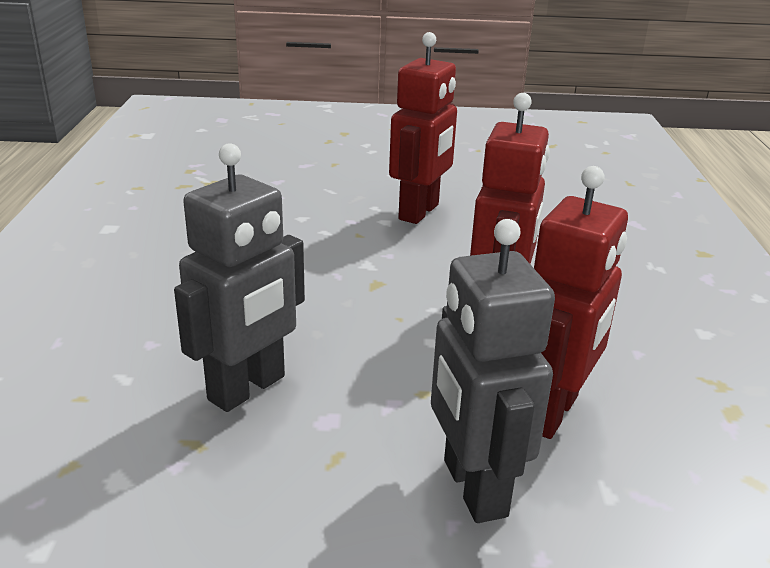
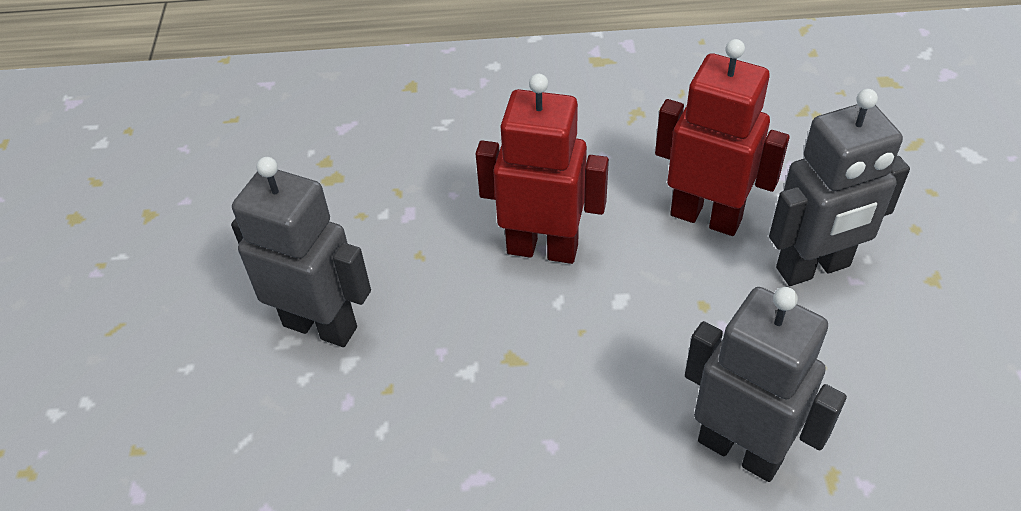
camera: 90 degrees left, 20 degrees up
red robot [389,32,457,224] -> grey robot [231,157,371,347]

